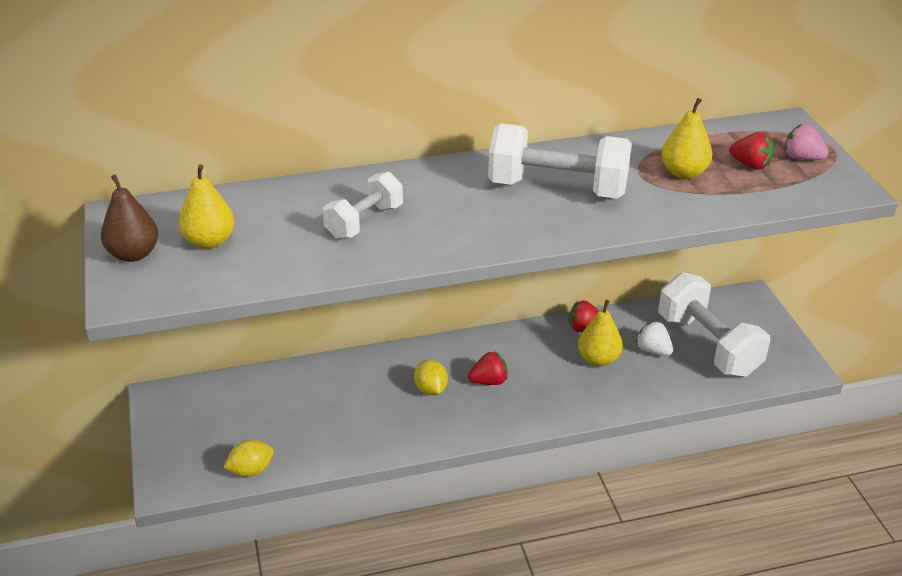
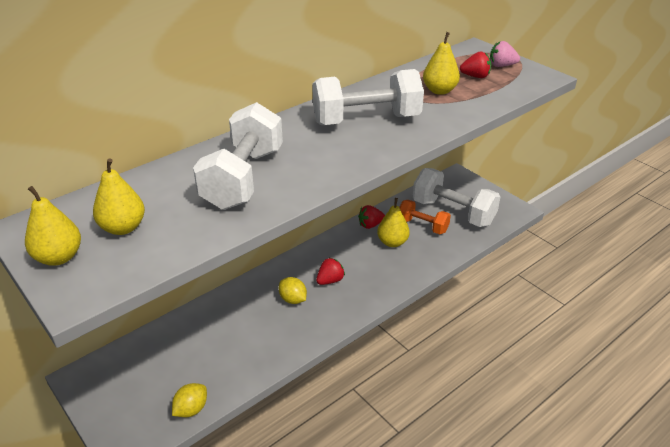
camera: 25 degrees left, 0 degrees up
brown pear [101,174,158,262] -> yellow pear [25,186,81,266]
white dumbbell [323,171,403,239] -> white dumbbell [193,102,283,210], size x1.68
white strawberry [636,321,673,356] -> orange dumbbell [399,200,451,234]

